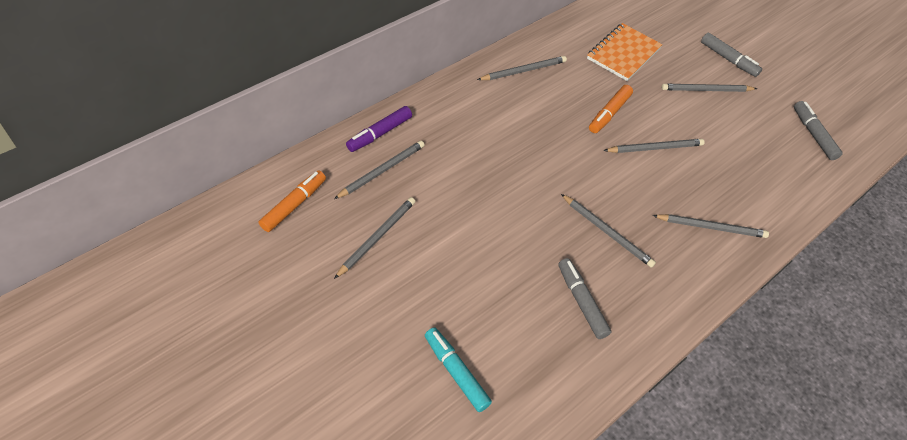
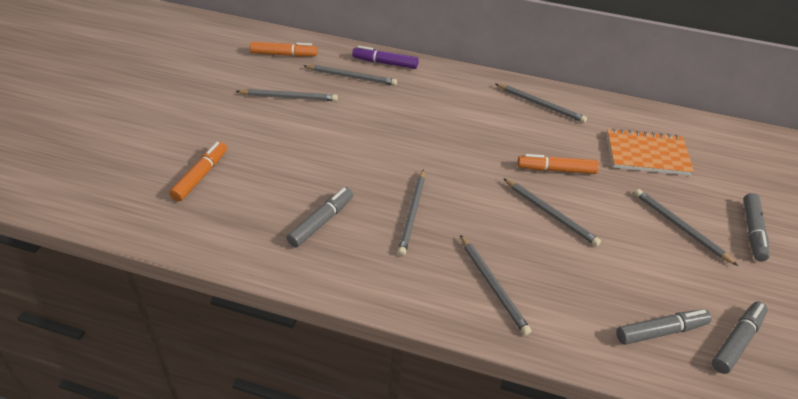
camera: 60 degrees right, 10 degrees down
turquoise marker [425,327,492,412] -> orange marker [169,142,227,201]
none -> grey marker [616,309,712,345]

